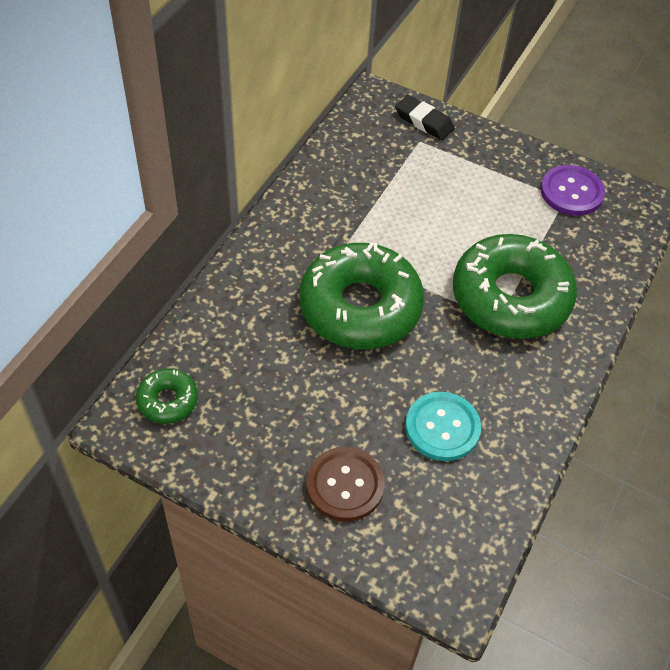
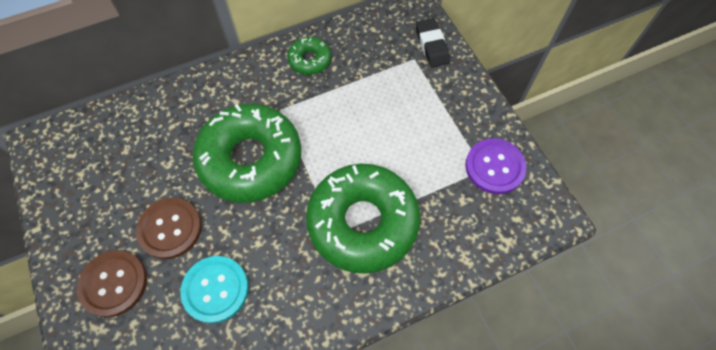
camera: 40 degrees right, 10 degrees up
green donut [136,369,198,424] -> green donut moved to [287,37,331,75]
none -> brown button [136,198,202,259]

